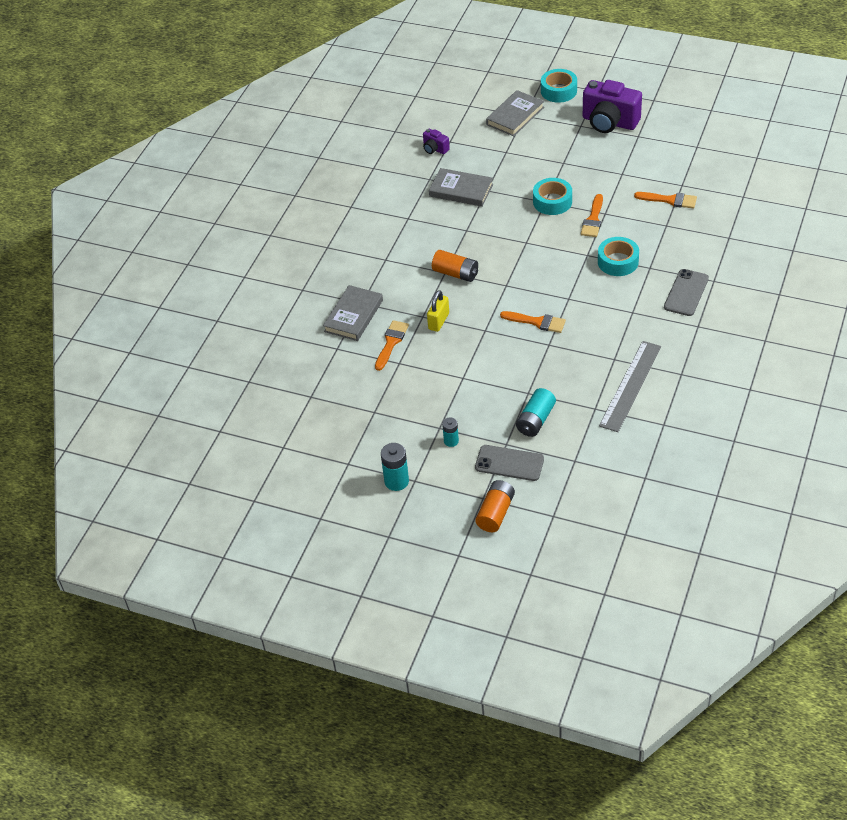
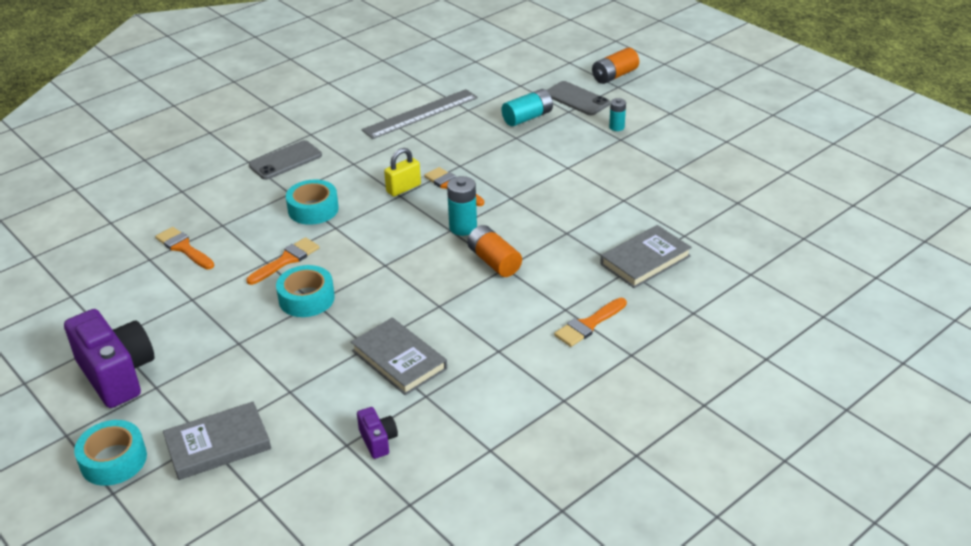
camera: 155 degrees left, 10 degrees down
orange brush [375,320,409,371] -> orange brush moved to [554,298,627,347]
turquoise battery [381,443,409,491] -> turquoise battery moved to [447,176,477,236]
yellow padlock [427,290,449,332] -> yellow padlock moved to [384,148,421,197]

